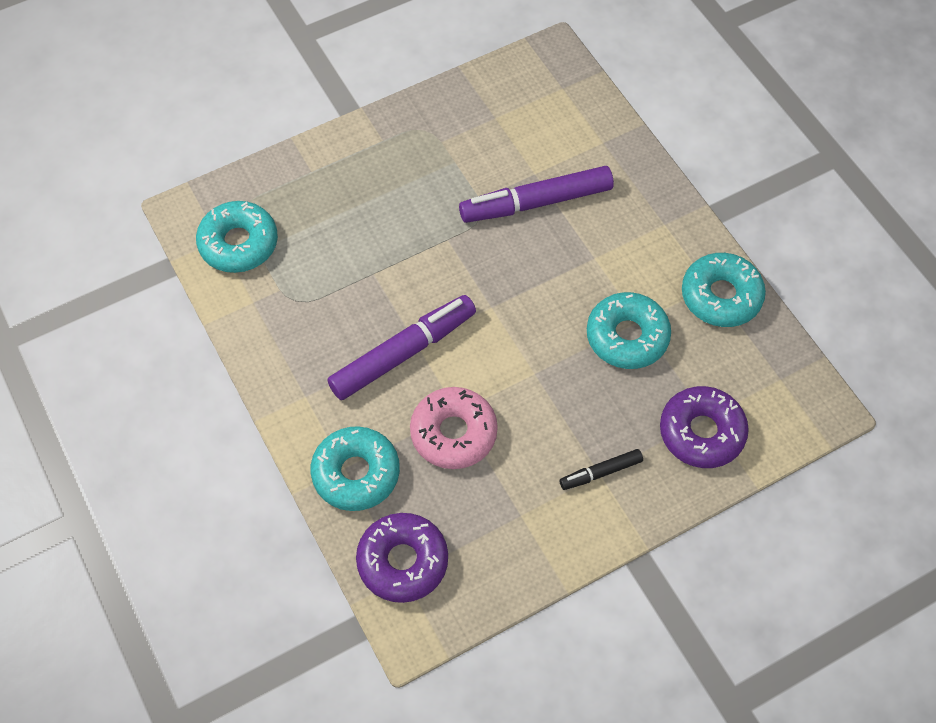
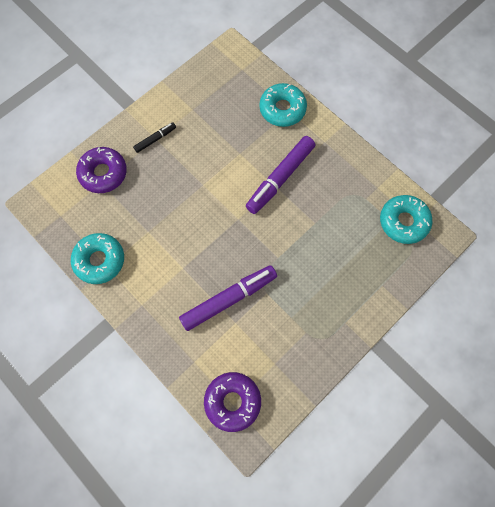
camera: 165 degrees right, 10 degrees up
purple donut [356,513,448,603] -> purple donut moved to [204,372,261,432]
pink donut [410,387,498,469] -> none
turquoise donut [587,292,671,369] -> none

